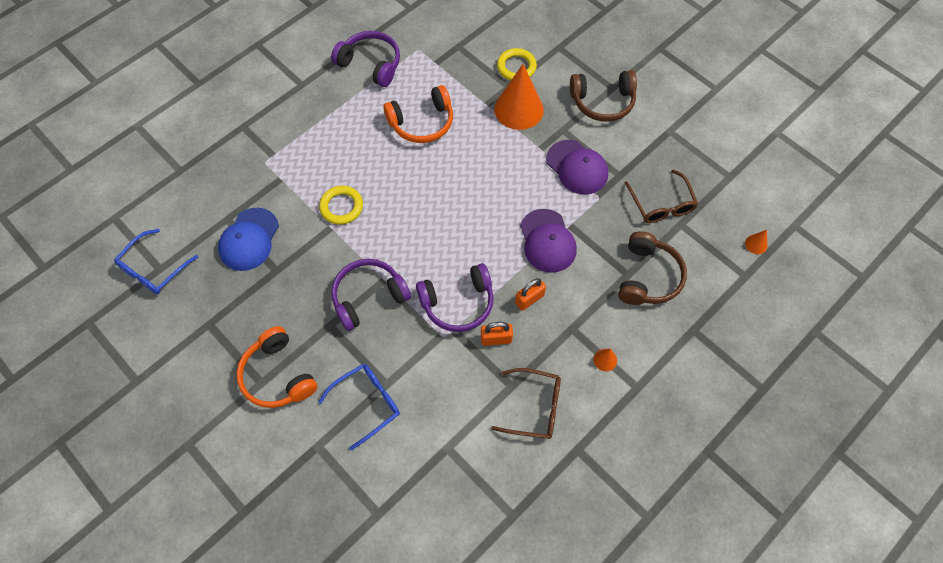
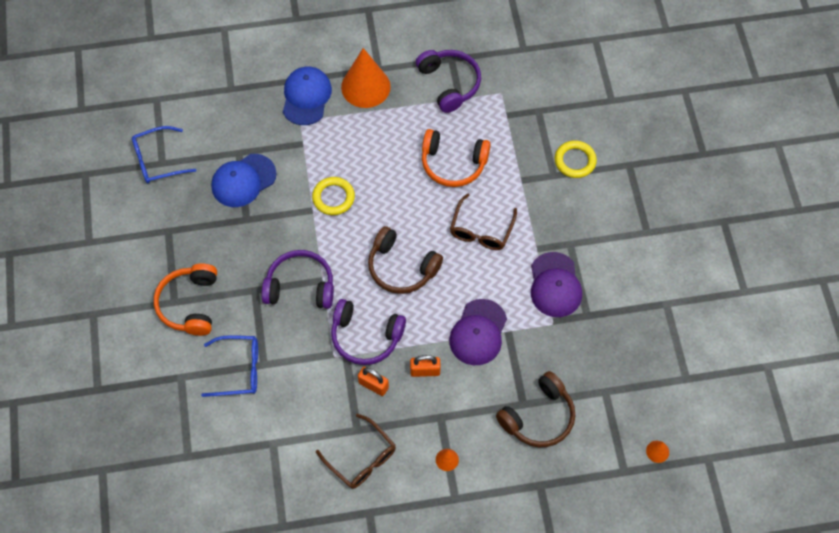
camera: 35 degrees right, 0 degrees up
orange cone [494,64,544,130] -> orange cone moved to [341,48,391,108]
brown headphones [570,70,637,122] -> brown headphones moved to [368,226,443,294]
brown glasses [625,169,698,223] -> brown glasses moved to [450,193,517,250]
none -> blue cap [283,67,332,125]

